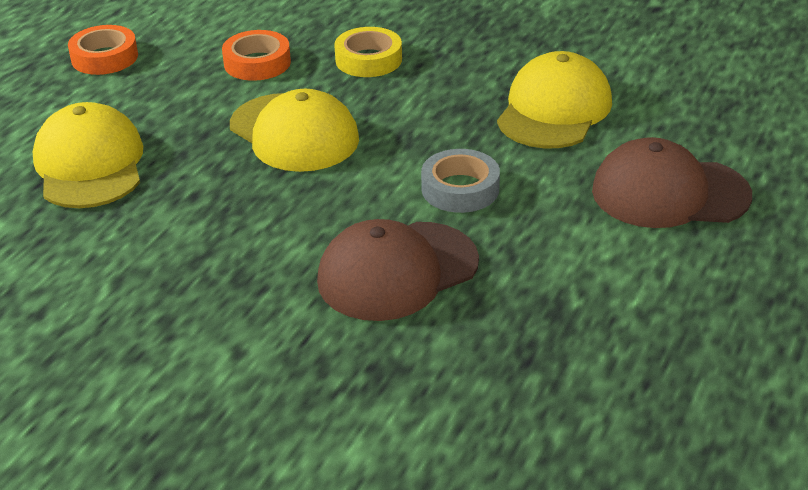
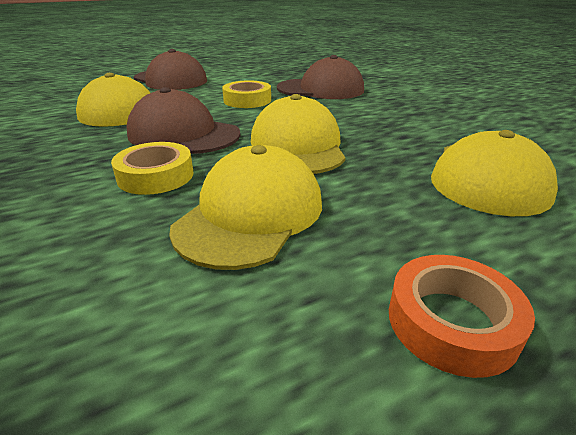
camera: 145 degrees left, 5 degrees down
orange tape [222,30,291,81] -> yellow cap [169,145,322,270]
grey tape [421,149,500,213] -> yellow tape [222,80,271,108]
none -> brown cap [126,87,240,154]

